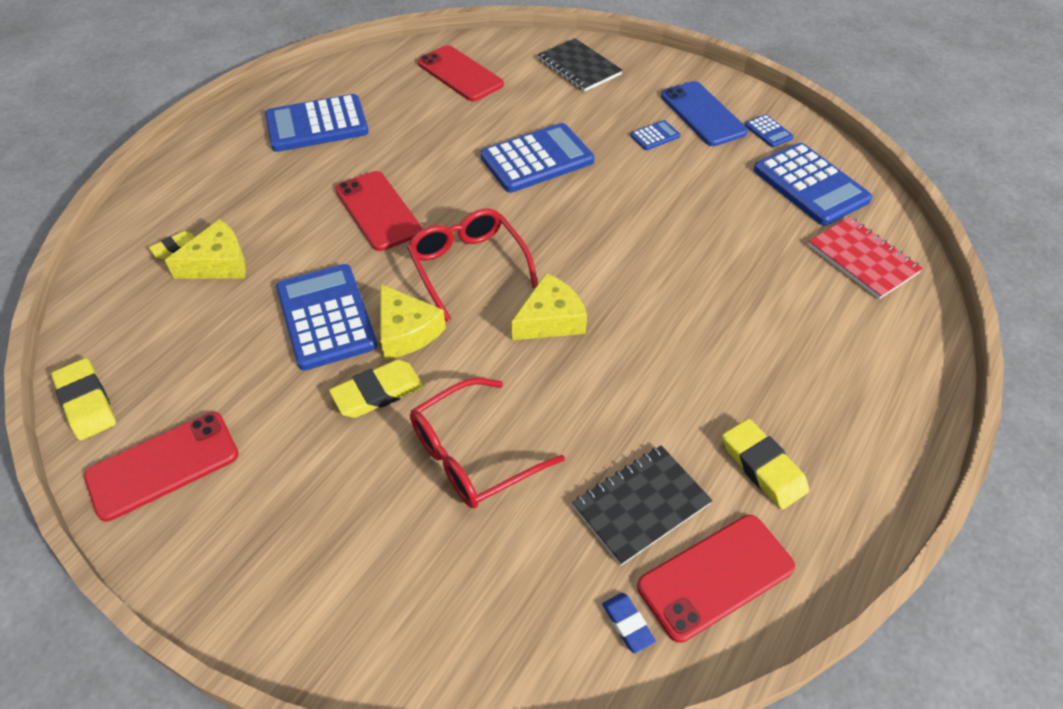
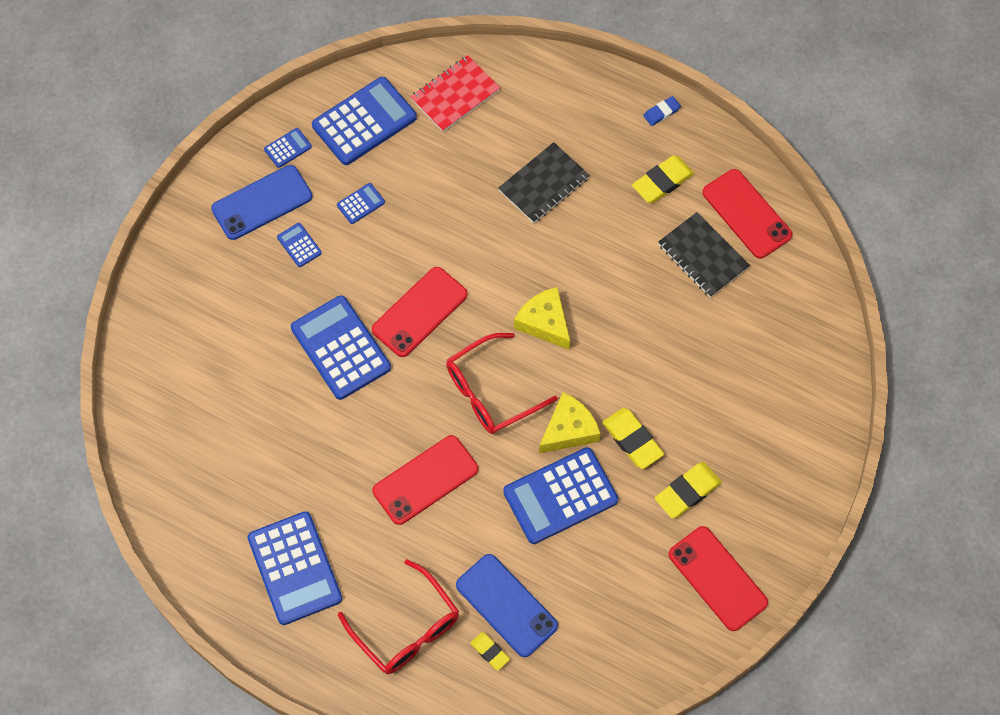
camera: 95 degrees left, 15 degrees up
yellow eraser [51,358,116,440] -> yellow eraser moved to [655,462,722,519]
yellow cheese [165,219,246,279] -> blue phone [456,554,558,657]
red glasses [410,378,565,508] -> red glasses moved to [338,559,459,674]
red phone [418,45,504,101] -> red phone moved to [372,267,468,357]
black notebook [538,38,623,92] -> black notebook moved to [498,142,589,223]
blue eraser [602,593,656,653] -> blue eraser moved to [643,96,681,126]
none -> blue calculator [337,183,385,224]

